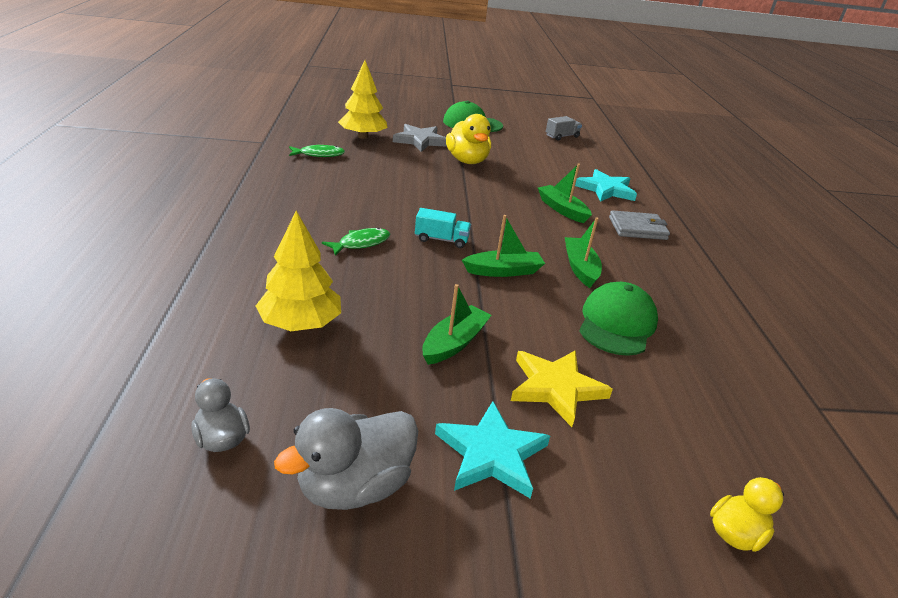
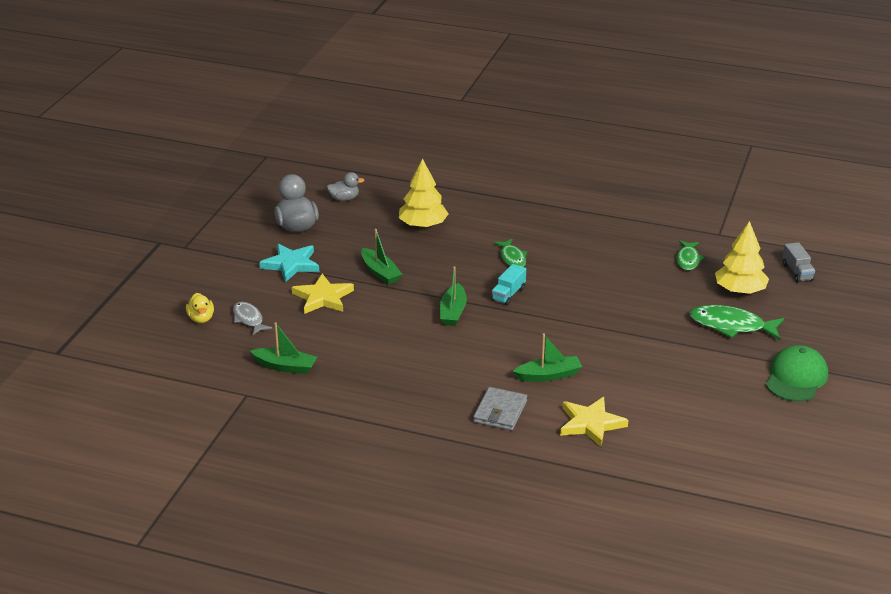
camera: 115 degrees right, 0 degrees up
grey star [393,124,447,152] -> green fish [689,305,784,340]
yellow duck [446,114,491,164] -> none
grey truck [546,116,582,141] -> grey truck moved to [783,242,815,282]
green boat [565,217,602,288] -> green boat moved to [250,322,317,374]
turquoise star [575,169,637,202] -> yellow star [560,397,628,447]
green cap [579,282,658,356] -> none
none -> grey fish [233,302,272,335]

